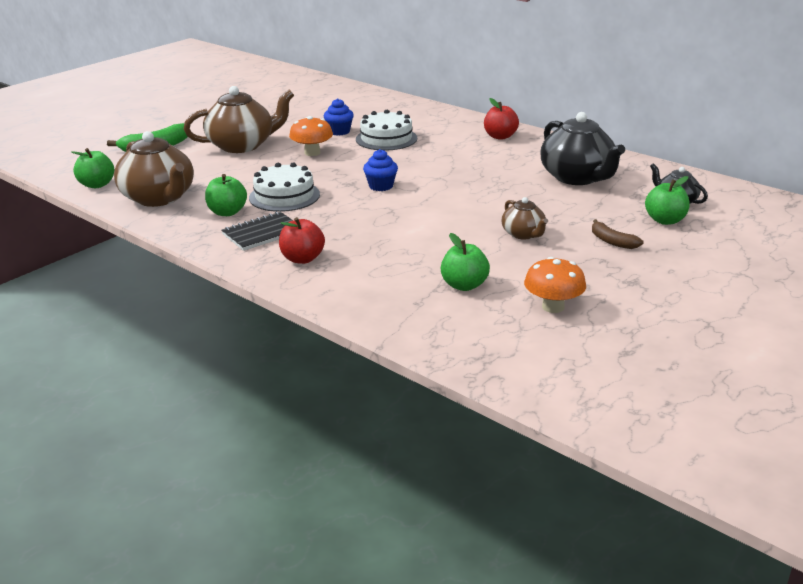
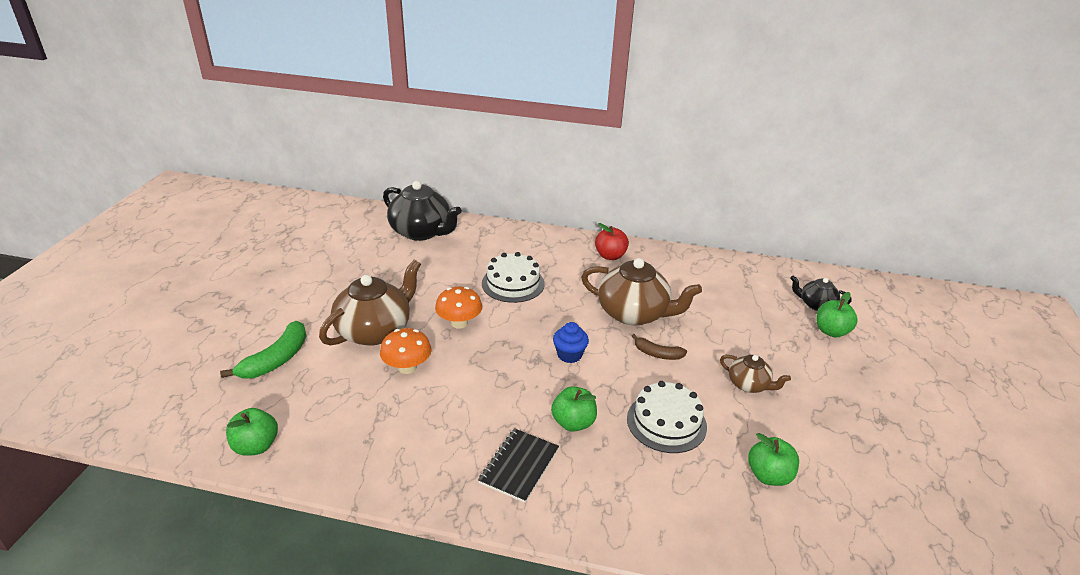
camera: 30 degrees left, 5 degrees up
brown teapot [114,131,194,207] -> brown teapot moved to [581,258,702,326]
green apple [205,174,247,216] -> green apple moved to [551,386,597,432]
white cake [249,162,320,212] -> white cake moved to [627,381,707,453]
red apple [279,217,325,264] -> none
blue cupcake [324,98,354,136] -> none
orange mushroom [524,257,586,313] -> orange mushroom moved to [380,328,432,374]
black teapot [540,112,625,185] -> black teapot moved to [383,181,462,241]
brown banana [592,219,643,249] -> brown banana moved to [632,334,687,360]

